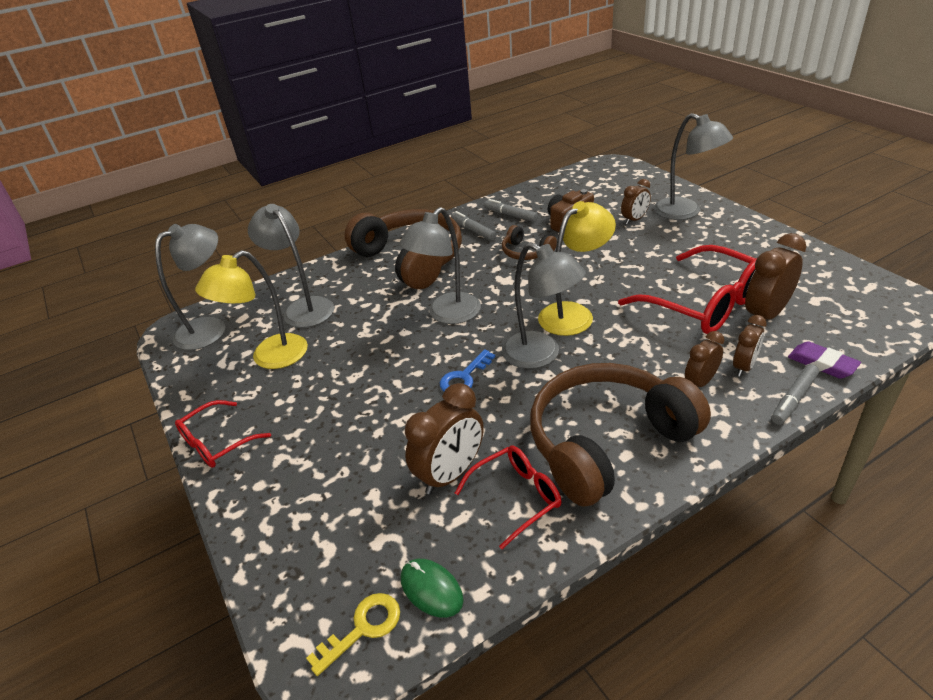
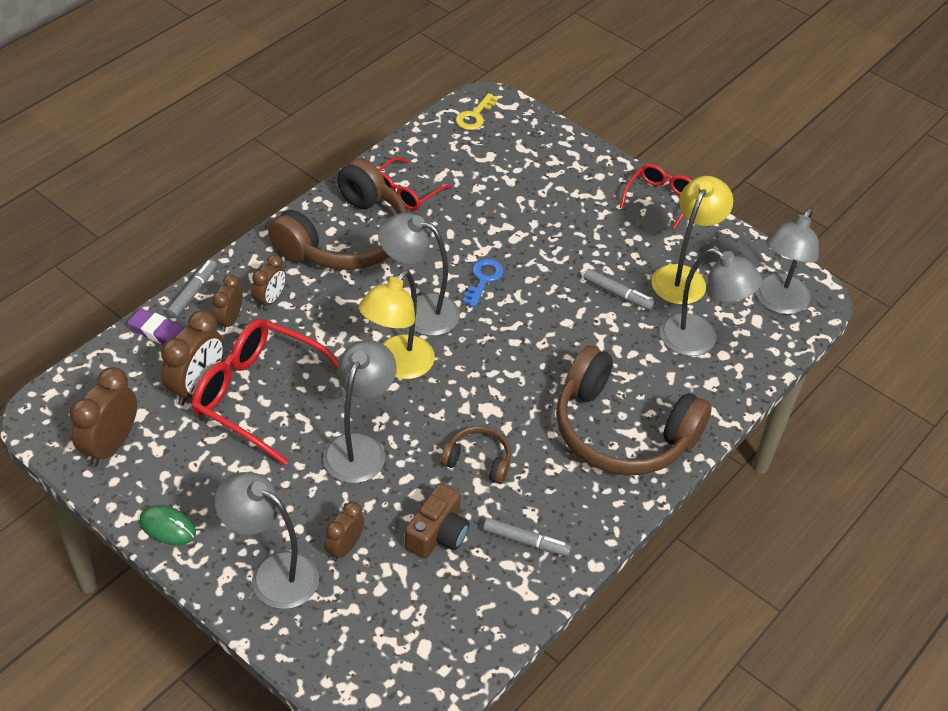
camera: 155 degrees right, 10 degrees up
grey lamp [399,207,481,324] -> grey lamp moved to [323,340,397,483]
green mouse [401,559,464,618] -> green mouse moved to [140,505,196,545]
brown clock [405,383,484,494] -> brown clock moved to [70,367,137,466]
grey marker [451,211,496,241] -> grey marker moved to [583,269,655,311]

